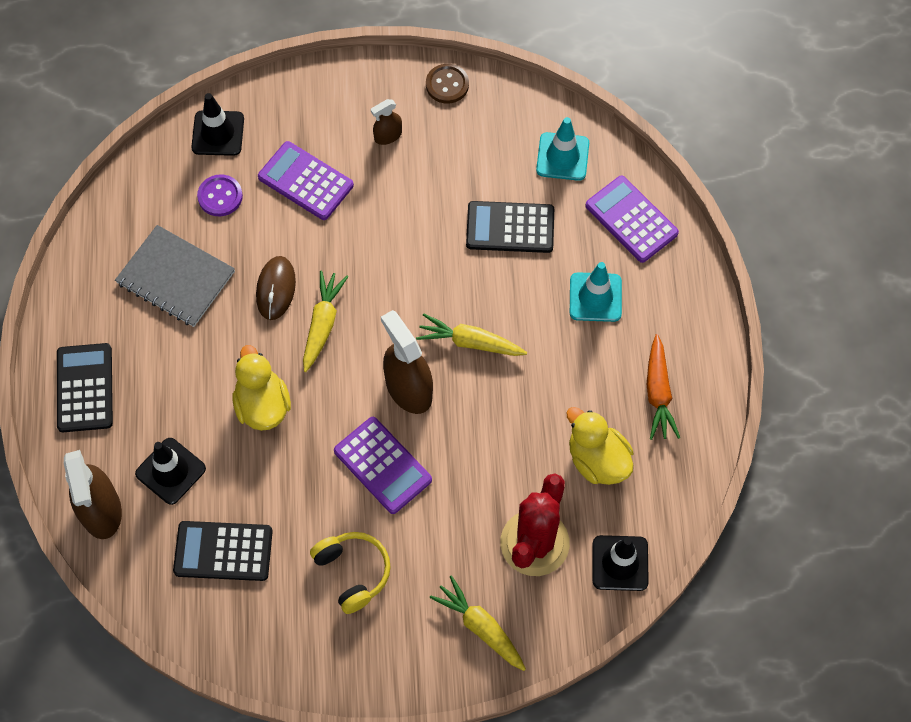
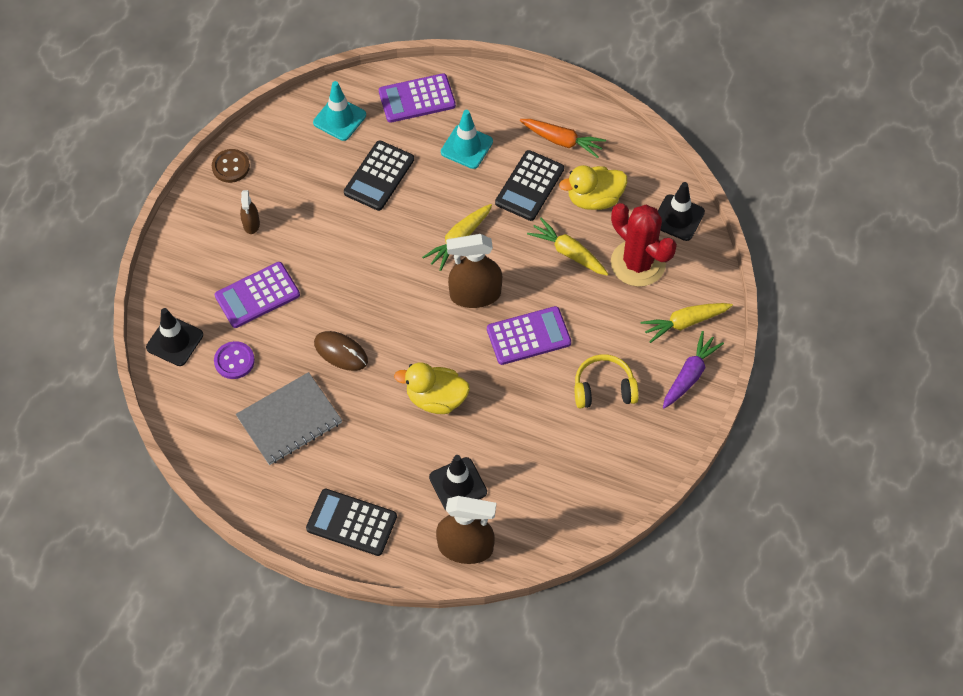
camera: 65 degrees left, 5 degrees down
black calculator [173,521,273,581] -> black calculator moved to [495,150,564,221]
yellow carrot [303,270,348,372] -> yellow carrot moved to [527,218,608,276]
none -> purple carrot [663,331,724,409]

